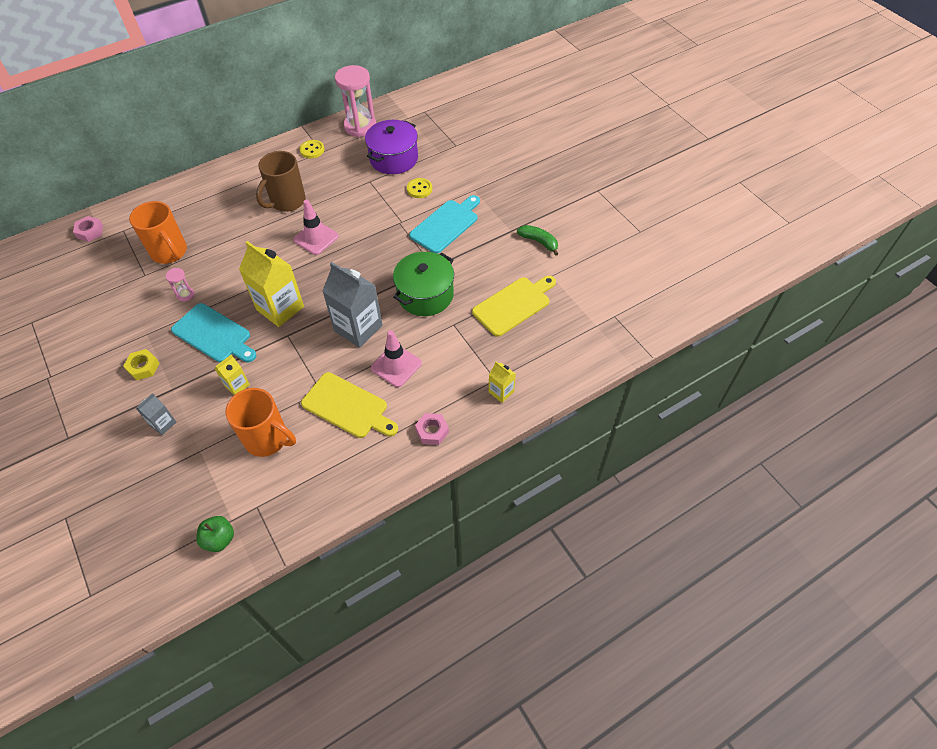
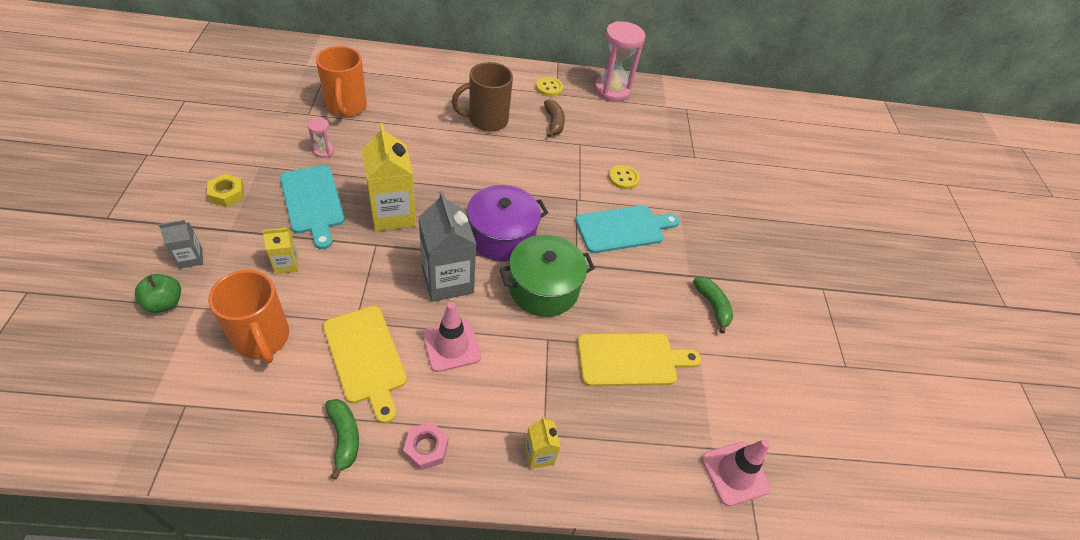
camera: 25 degrees right, 5 degrees down
pink nut [73,216,103,242] -> none
green apple [196,516,234,552] -> green apple moved to [135,274,181,313]
pink traffic cone [293,200,339,255] -> pink traffic cone moved to [702,439,771,506]
purple pot [365,120,418,174] -> purple pot moved to [467,185,548,261]
none -> green banana [325,399,359,480]
none -> brown banana [544,100,565,138]

